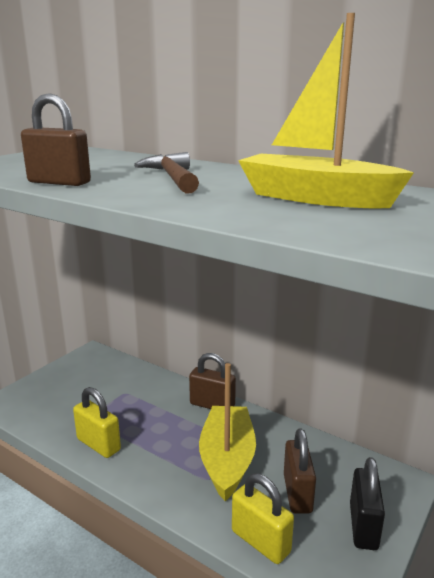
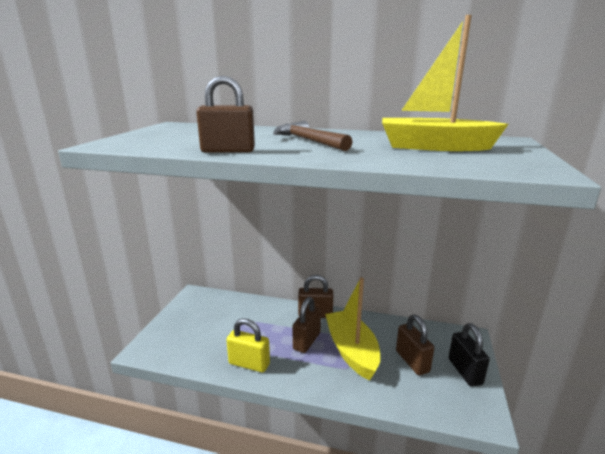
camera: 20 degrees left, 0 degrees up
yellow padlock [232,473,294,564] -> none
none -> brown padlock [292,297,321,353]

